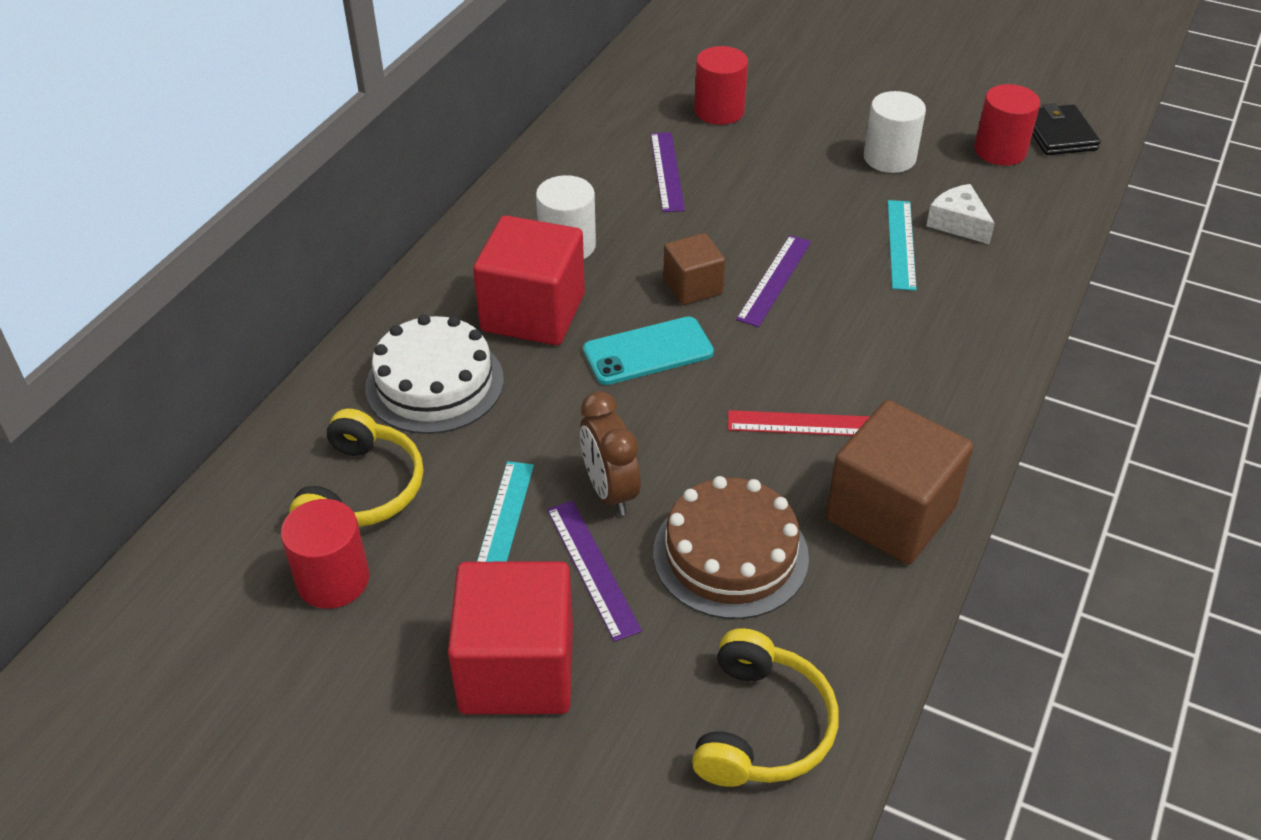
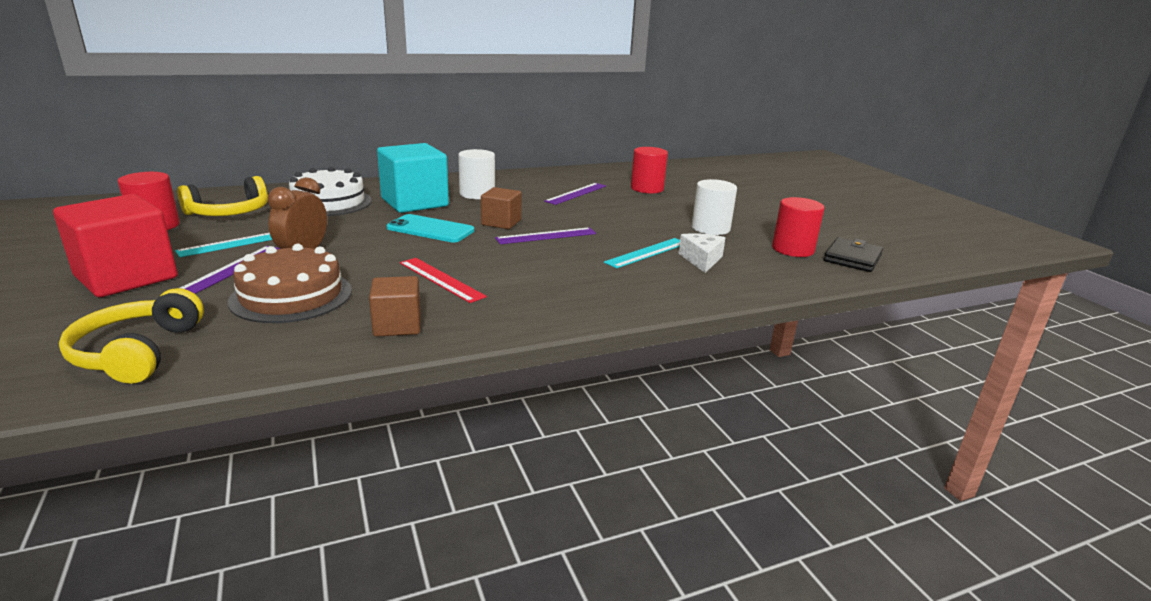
camera: 40 degrees right, 20 degrees down
red cube [473,215,585,345] -> turquoise cube [377,143,449,213]
yellow headphones [692,628,838,787] -> yellow headphones turned 120 degrees clockwise [59,288,204,384]
brown cube [826,400,973,564] -> brown cube [369,276,421,337], size x0.56

